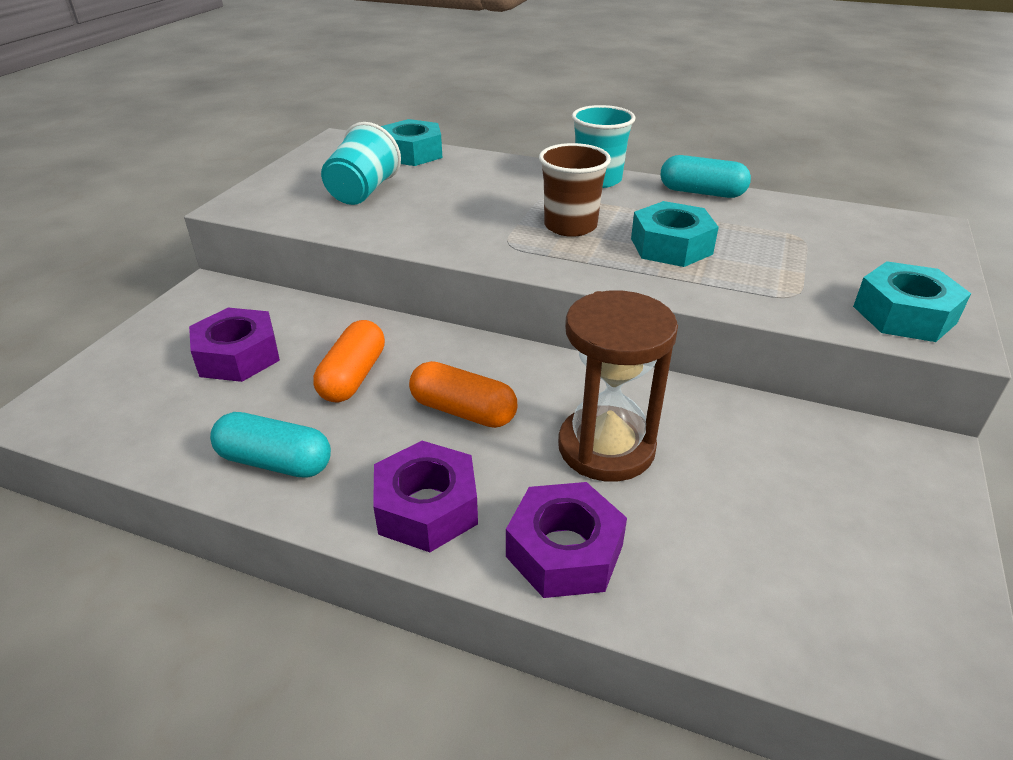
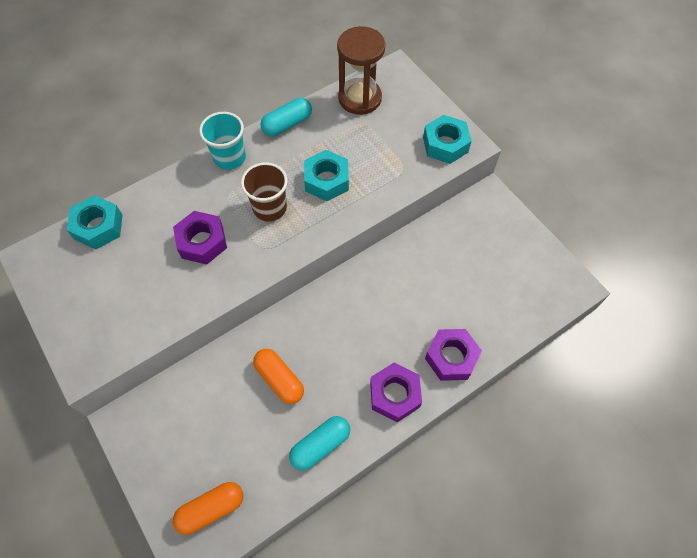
camera: 55 degrees left, 25 degrees up
purple nut [189,308,280,382] -> purple nut moved to [173,211,227,264]
turquoise cup [321,122,401,205] -> none
orange capsule [409,361,517,428] -> orange capsule moved to [173,482,243,535]
brown hourglass [558,291,678,482] -> brown hourglass moved to [337,26,386,115]

